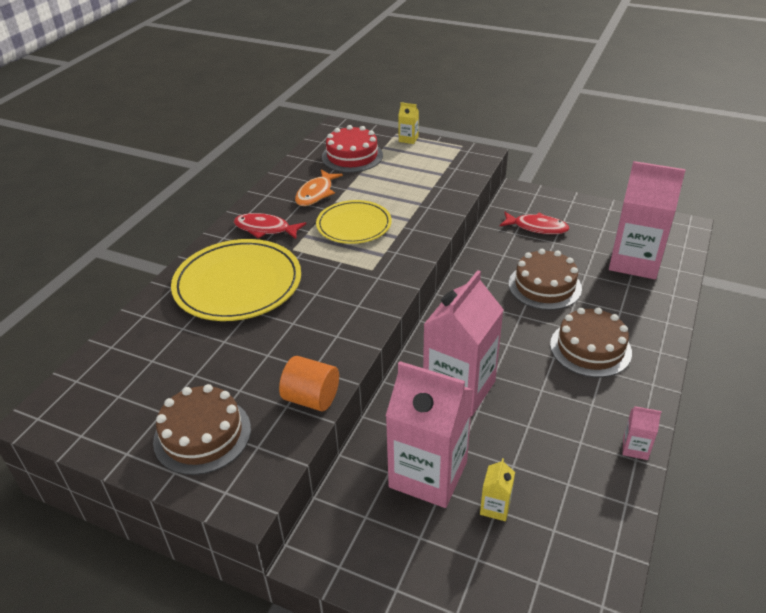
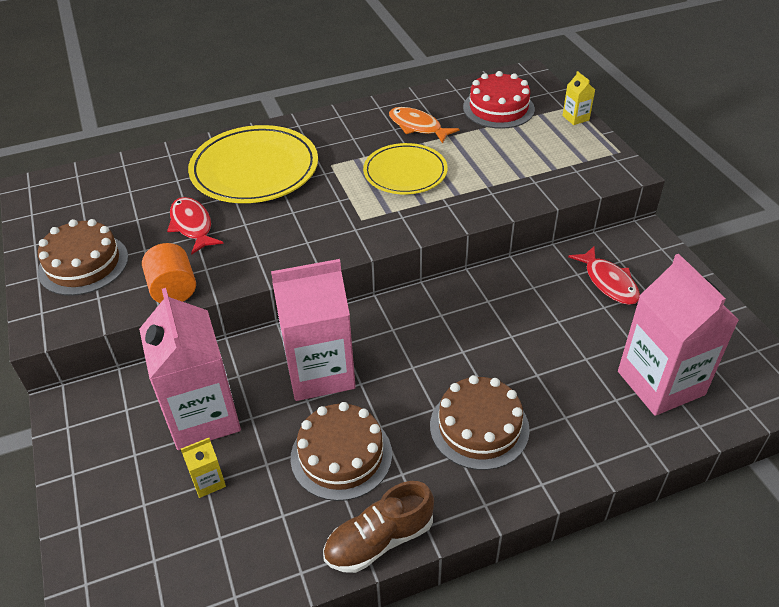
camera: 45 degrees right, 5 degrees up
red fish [234,213,306,239] -> red fish moved to [167,197,224,255]
orange fish [295,170,343,206] -> orange fish turned 60 degrees clockwise [389,107,459,144]
brown cake [509,249,582,310] -> brown cake moved to [291,402,392,501]
pink carton [622,406,661,460] -> brown shoe [323,481,434,573]

